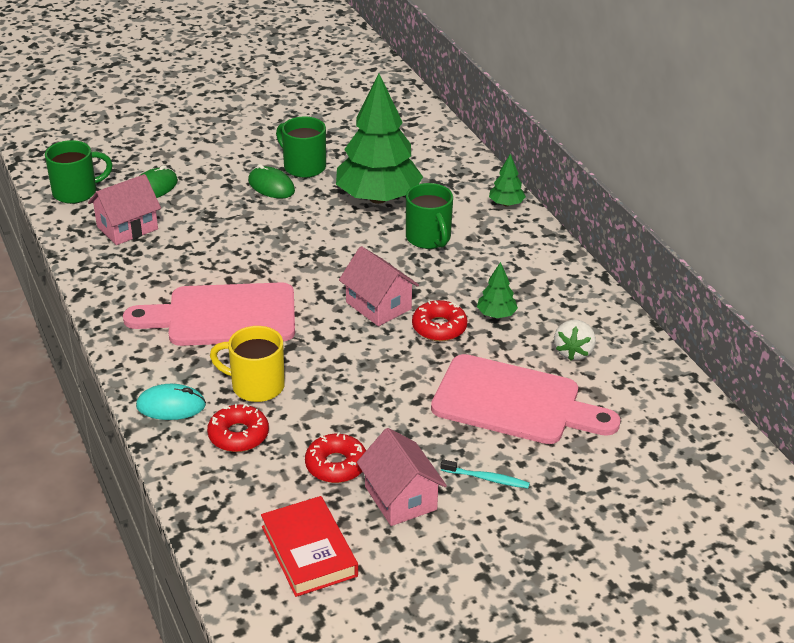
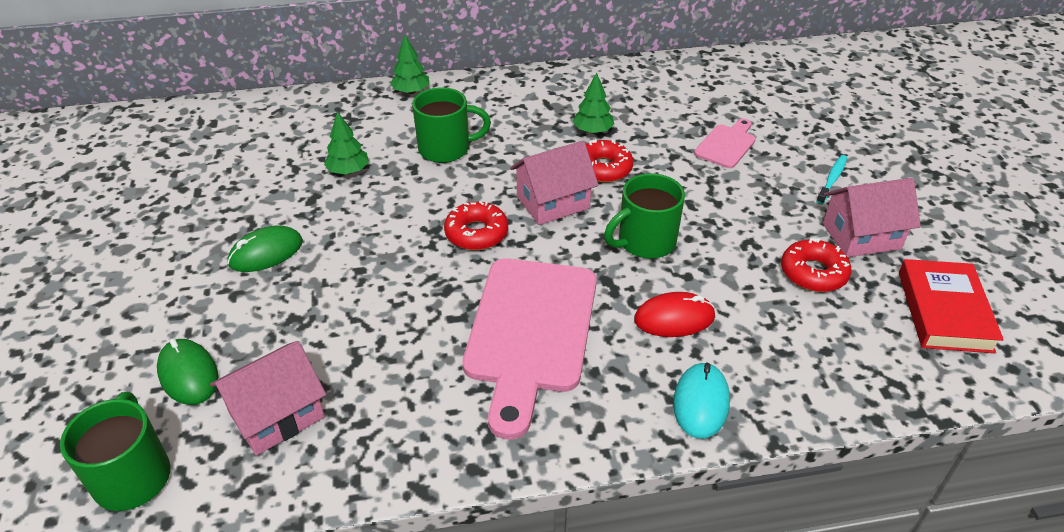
camera: 75 degrees left, 5 degrees up
pink house [88,174,161,245] -> pink house turned 75 degrees clockwise [210,341,326,455]
red donut [207,404,269,452] -> red donut moved to [444,201,508,250]
yellow mug [210,326,285,402] -> red mouse [634,292,715,337]
red book [261,496,358,597] -> red book turned 75 degrees counterclockwise [899,259,1004,353]
green mug [276,117,326,178] -> green mug moved to [604,173,685,259]
green tree [336,74,423,204] -> green tree [324,111,369,175], size x0.42
pink cutting board [431,354,620,444] -> pink cutting board [694,119,756,168], size x0.48
white strawberry [554,320,596,361] -> none

